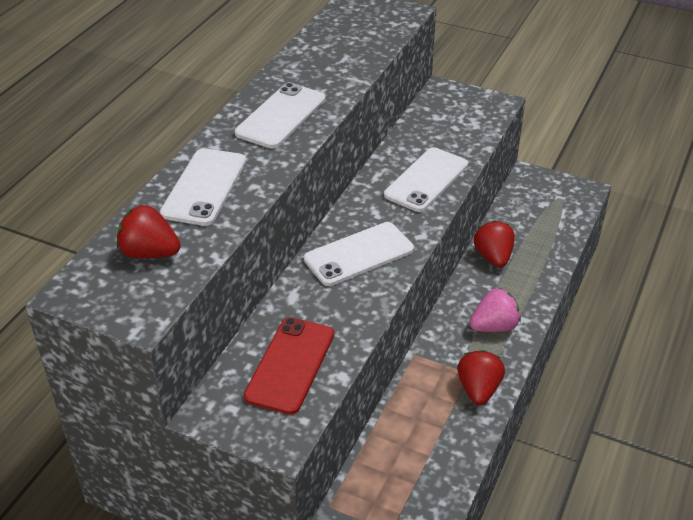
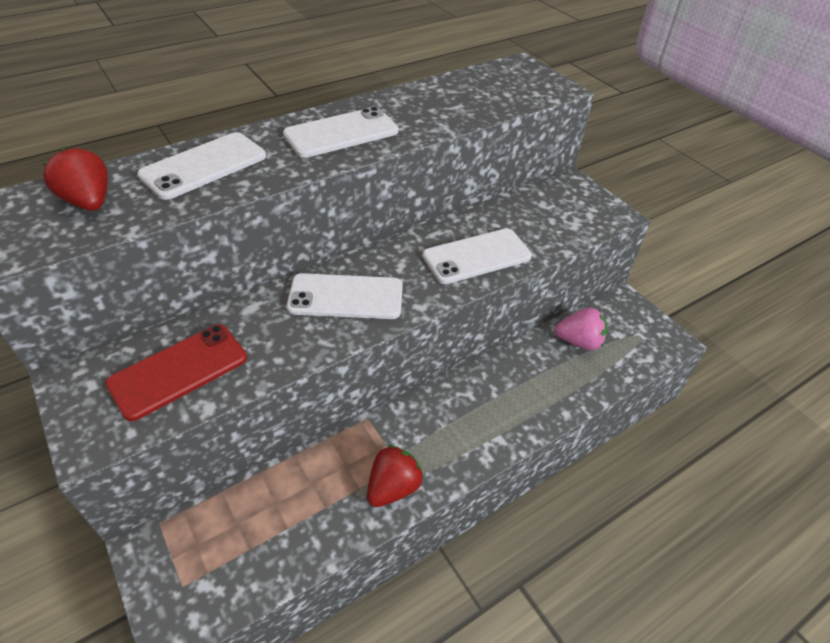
camera: 30 degrees right, 5 degrees up
pink strawberry [470,288,521,332] -> pink strawberry moved to [555,307,608,350]
red strawberry [474,220,515,268] -> none

